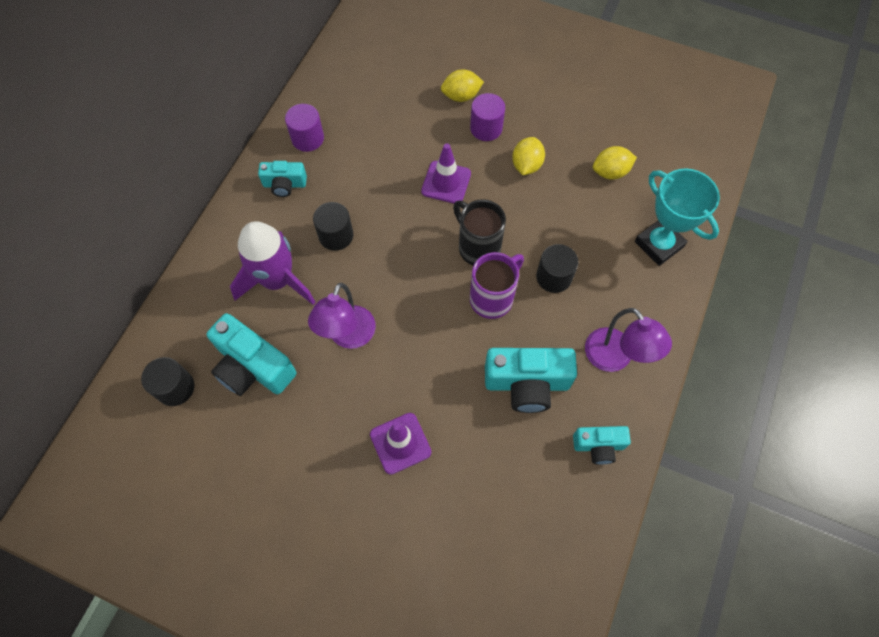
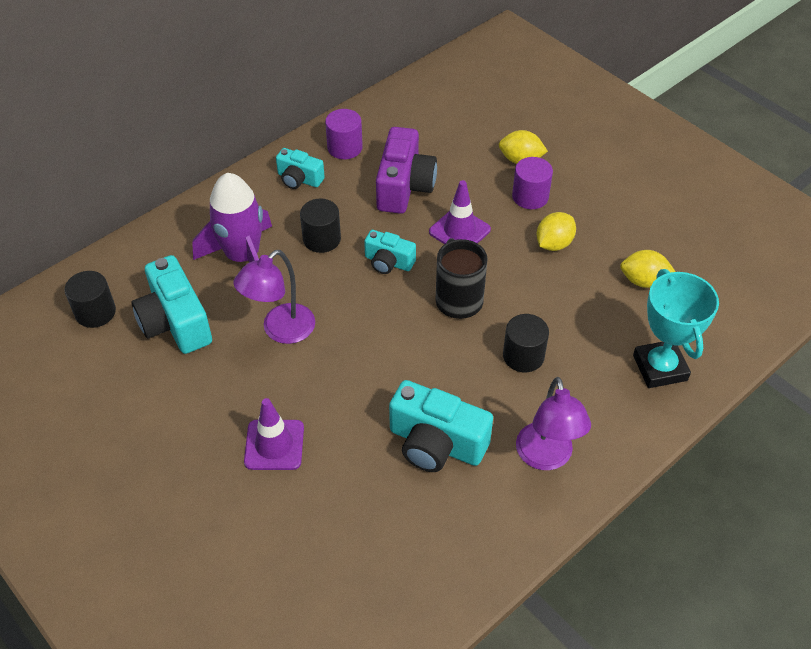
camera: 25 degrees right, 15 degrees down
purple mug [470,252,524,319] -> none
turquoise camera [573,426,631,465] -> turquoise camera moved to [364,230,416,274]
none -> purple camera [376,127,437,214]

